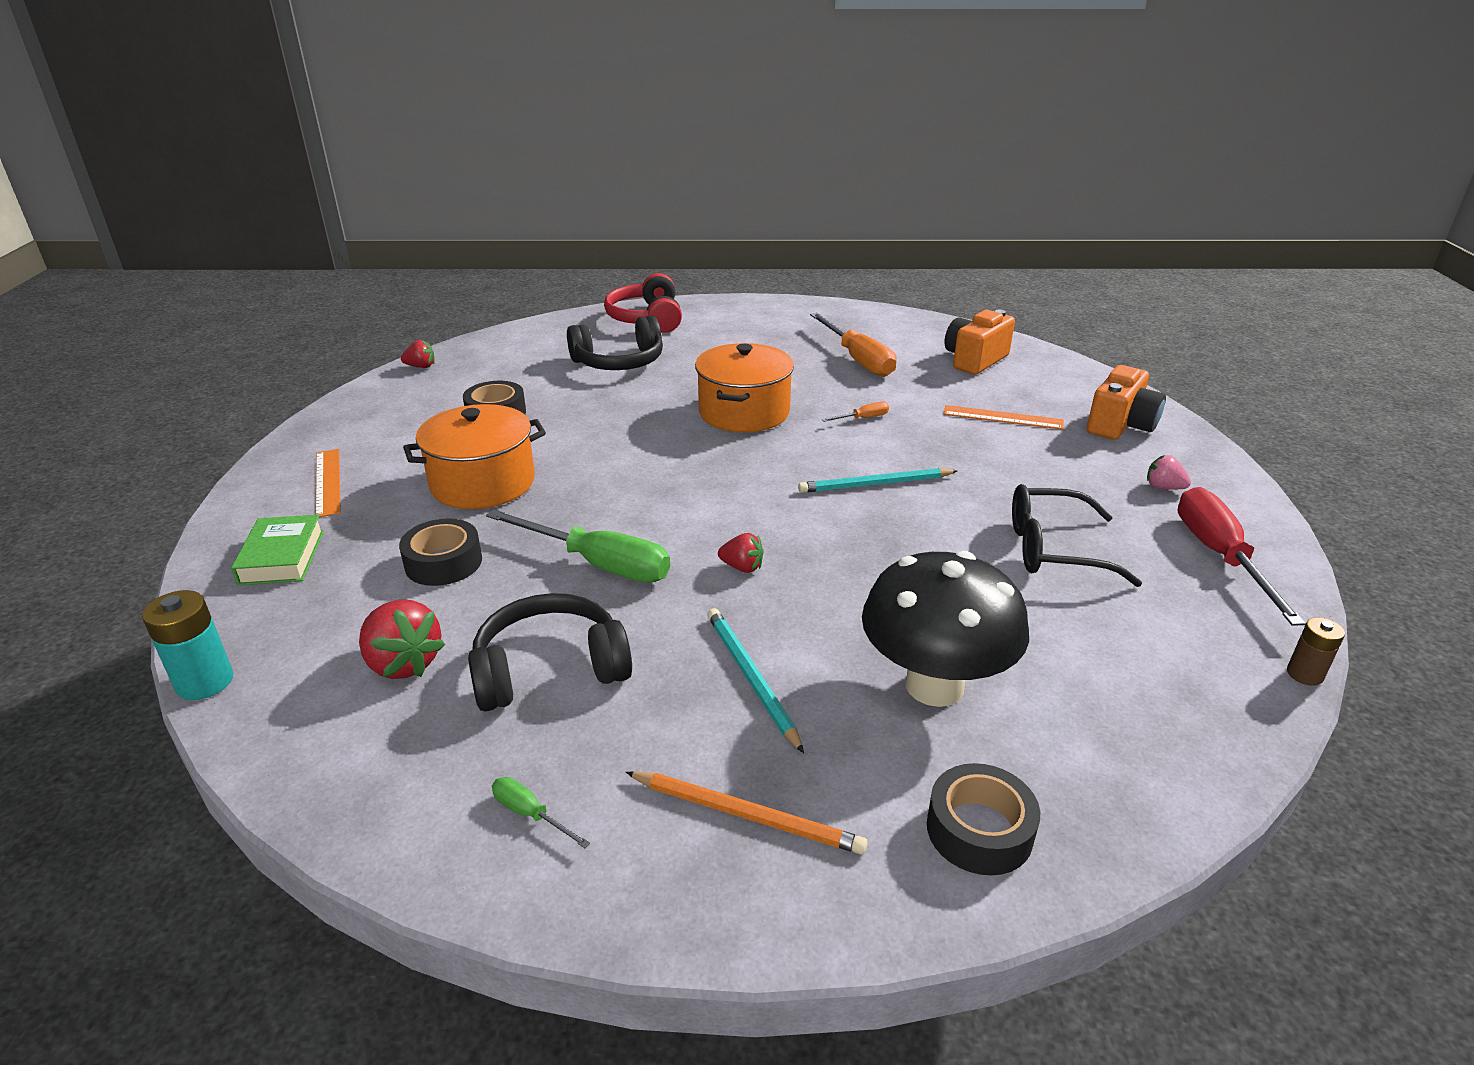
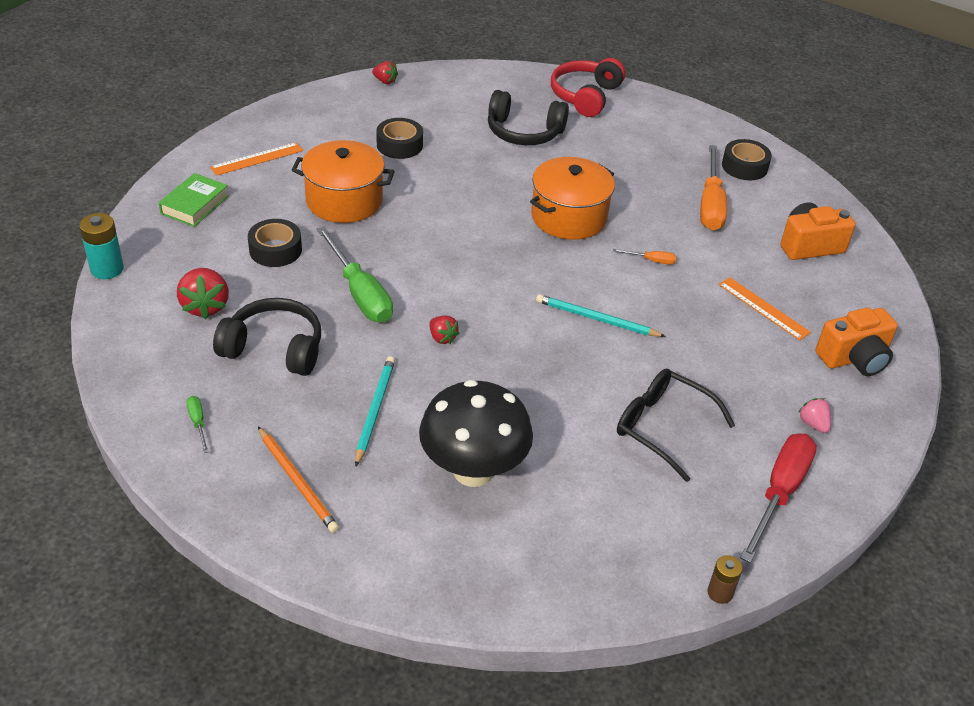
camera: 30 degrees right, 10 degrees up
orange ruler [315,449,341,517] -> orange ruler turned 45 degrees clockwise [210,142,303,176]
black tape [927,763,1040,875] -> black tape moved to [722,139,772,180]

